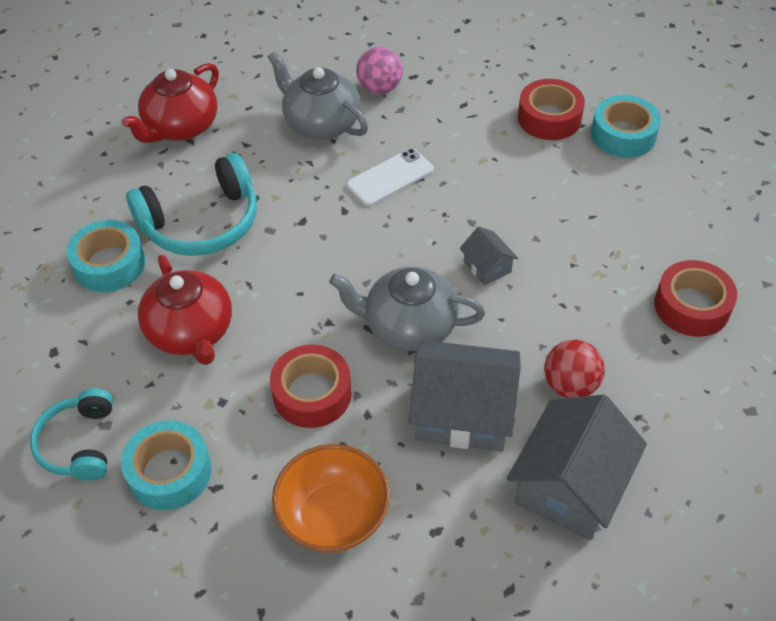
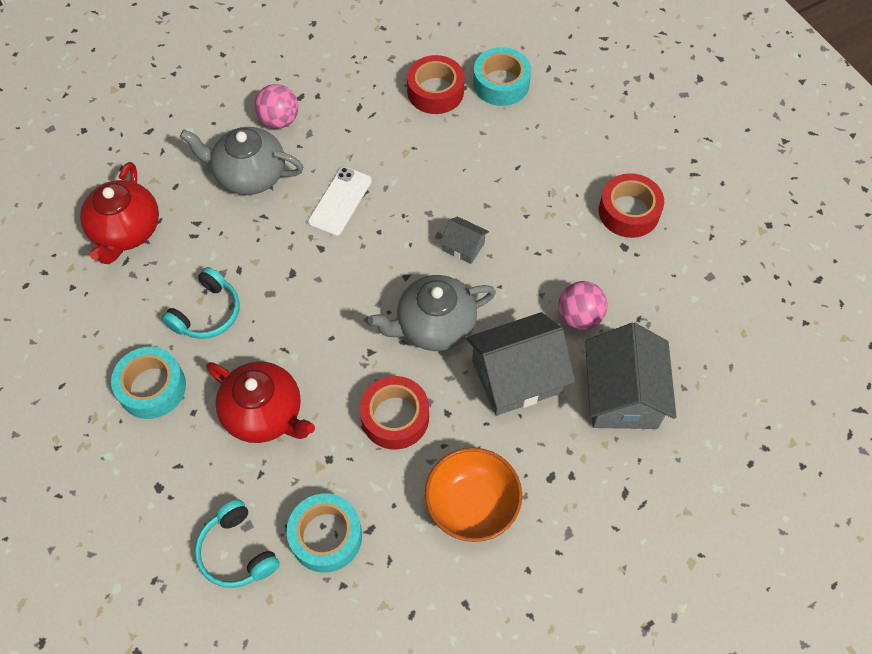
camera: 30 degrees left, 10 degrees up
turquoise headphones [126,153,257,256] -> turquoise headphones [162,267,240,339], size x0.63
red ball [544,340,605,398] -> pink ball [558,281,607,330]

